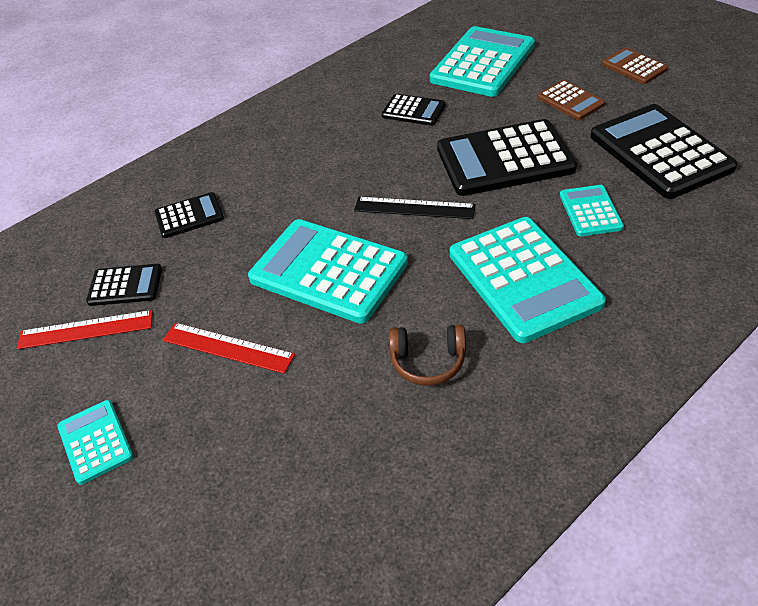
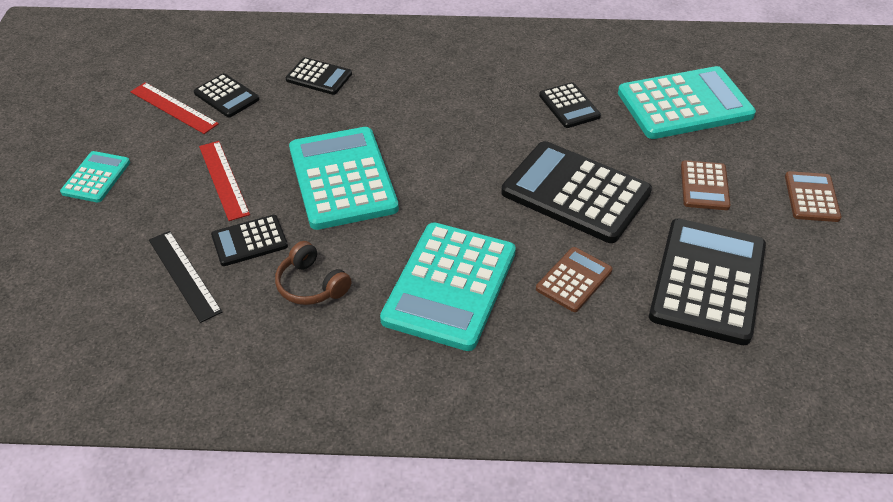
camera: 40 degrees right, 0 degrees up
black ruler [354,197,476,219] -> black ruler moved to [149,231,222,323]
turquoise calculator [560,185,624,236] -> brown calculator [536,247,612,312]
none -> black calculator [211,215,288,266]

